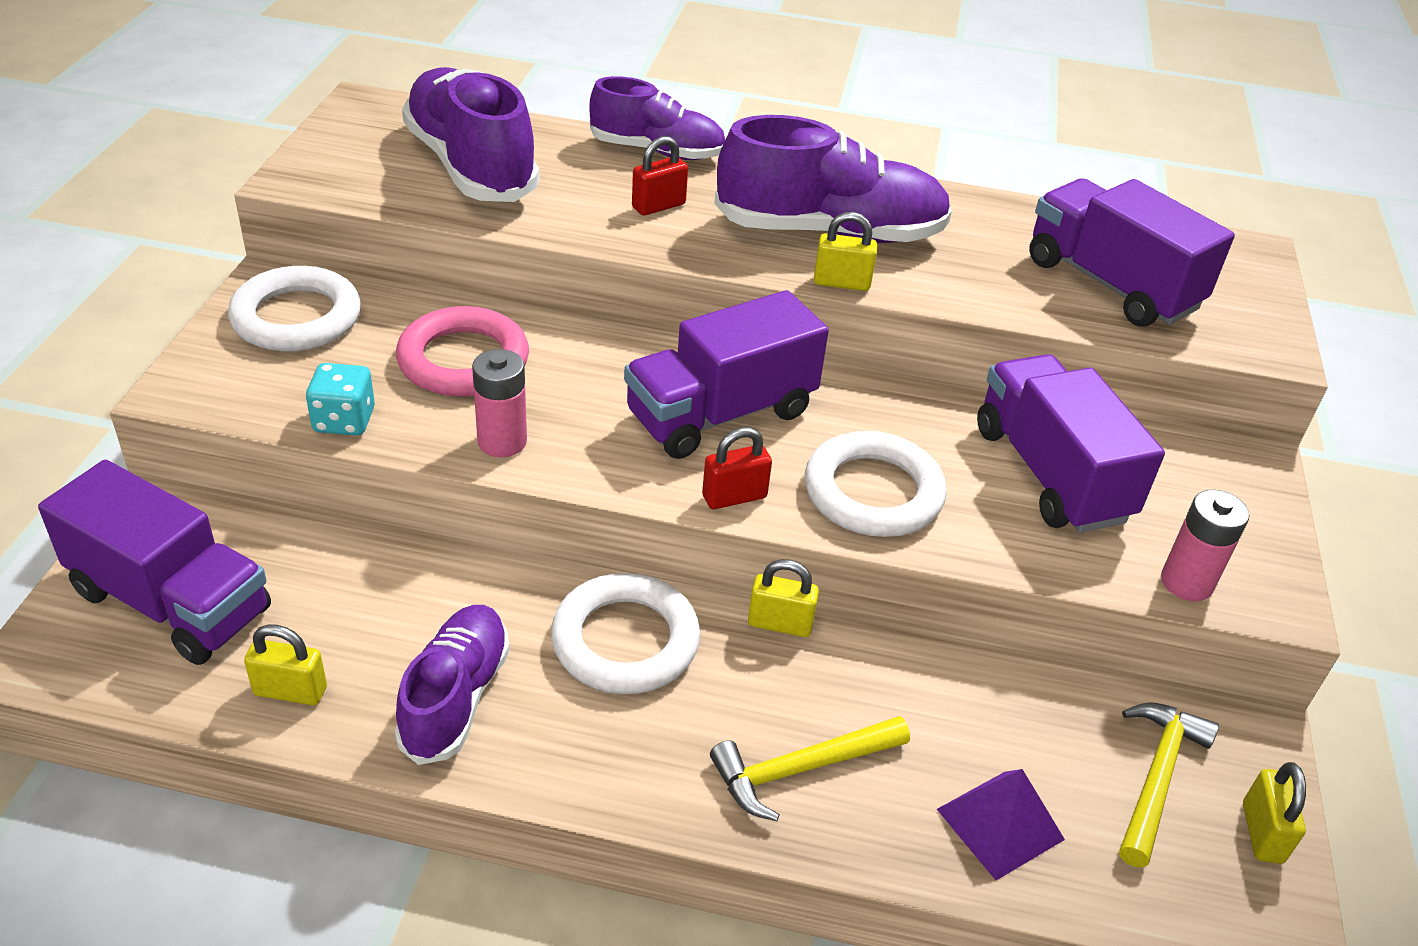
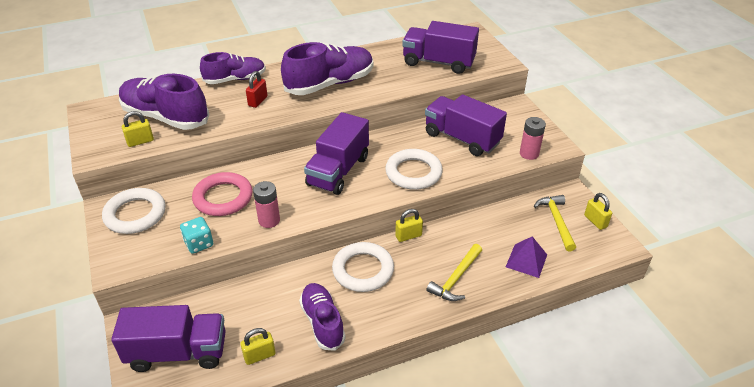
camera: 30 degrees left, 0 degrees up
red padlock [702,427,772,509] -> none
yellow padlock [814,212,877,291] -> yellow padlock moved to [122,111,154,147]

